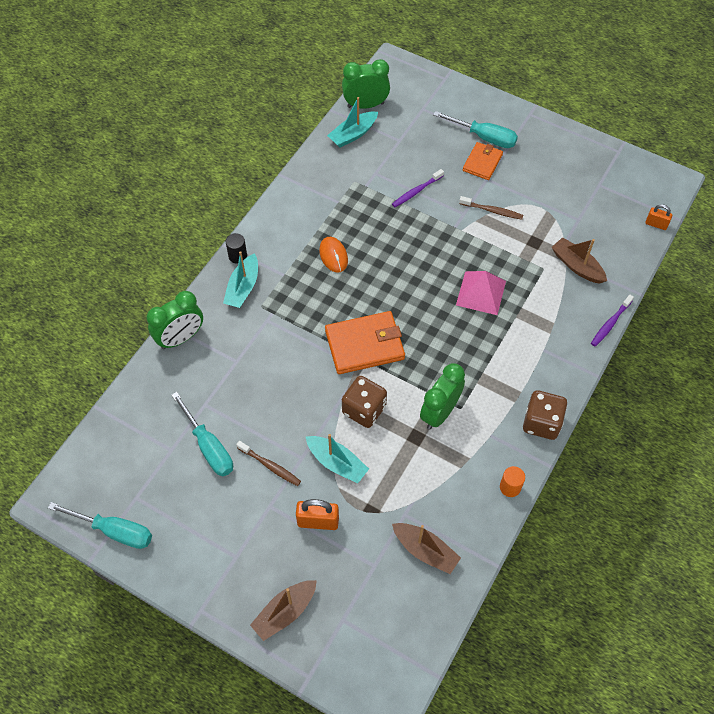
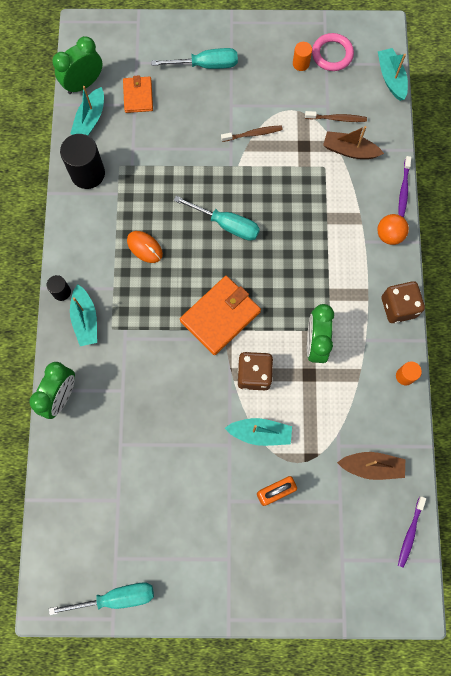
camera: 30 degrees left, 15 degrees up
turquoise screwdriver [171,392,233,476] -> turquoise screwdriver moved to [174,196,260,241]
brown toothbrush [236,441,301,486] -> brown toothbrush moved to [305,111,367,122]
brown boat [250,580,317,641] -> none
purple toothbrush [392,169,444,207] -> purple toothbrush moved to [398,496,426,568]
pink pyramid [456,271,506,315] -> none
orange wallet [463,142,503,180] -> orange wallet moved to [123,75,153,113]
orange padlock [645,204,672,230] -> turquoise boat [378,48,408,101]
none -> black cylinder [60,134,105,189]
none -> orange cylinder [293,42,312,71]
none -> pink ring [312,33,354,71]
none -> orange ball [377,214,409,245]

